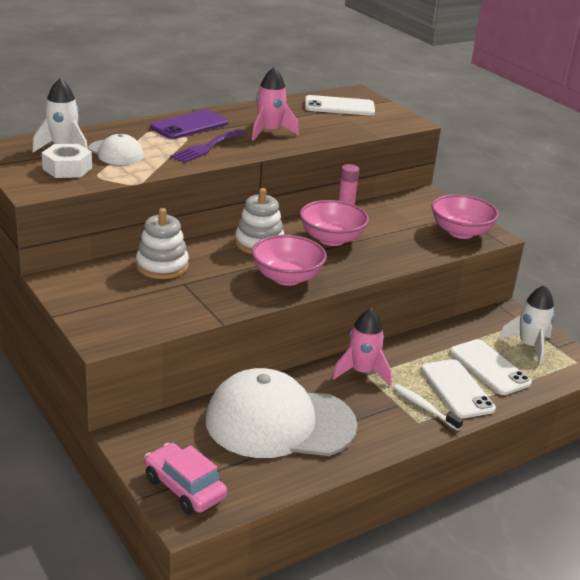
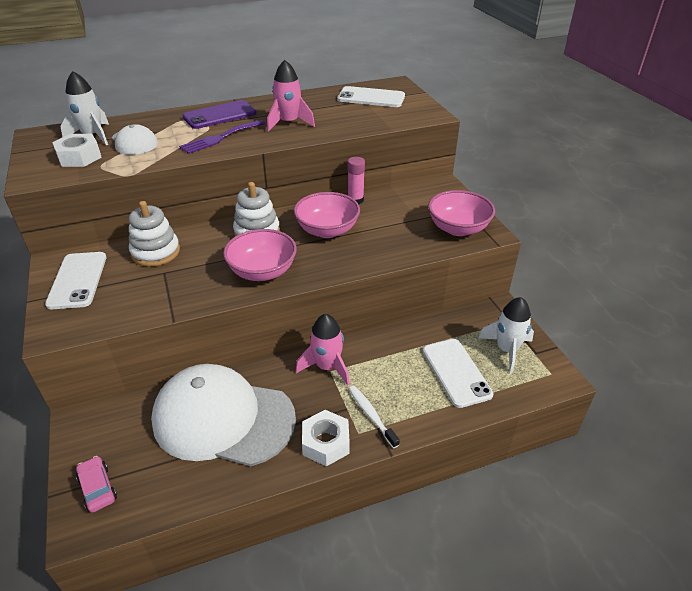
camera: 15 degrees right, 10 degrees up
pink car [144,443,227,515] -> pink car [76,456,117,513], size x0.66
white phone [421,359,496,418] -> white phone moved to [45,252,107,309]
none -> white nut [302,410,350,466]

